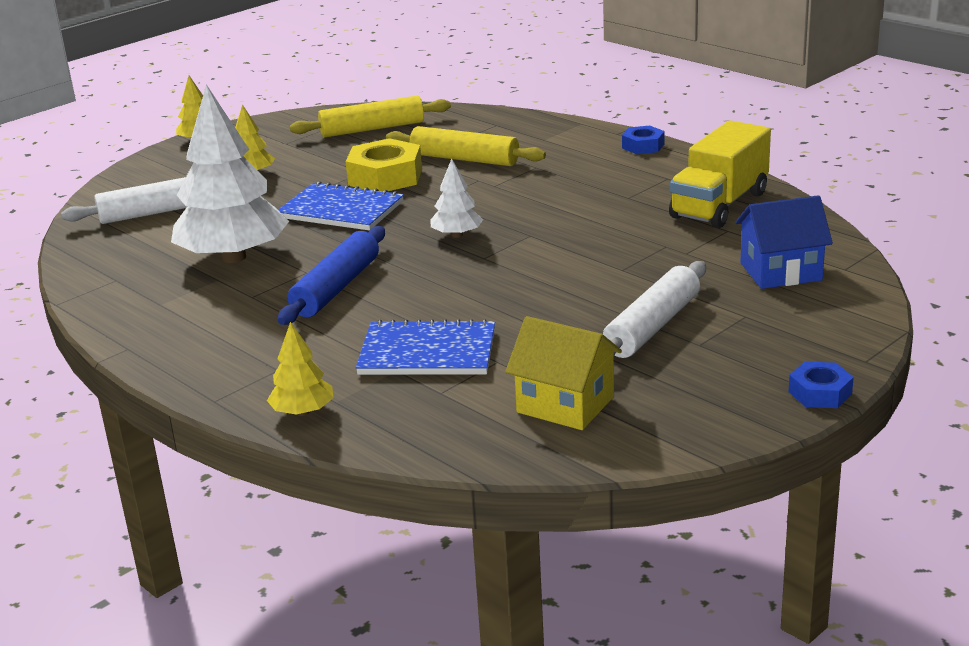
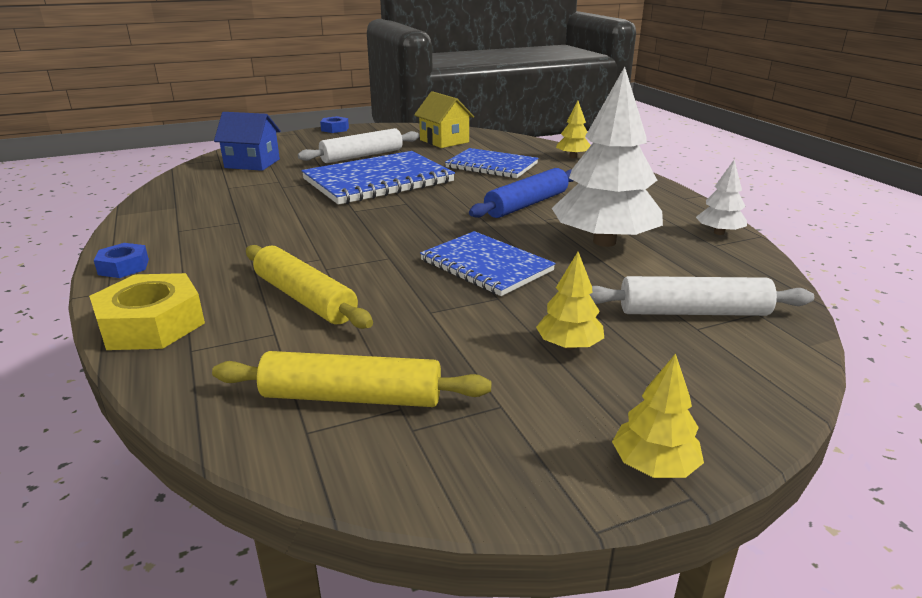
camera: 160 degrees left, 0 degrees up
yellow nut [346,138,422,191] -> yellow nut moved to [89,273,205,350]
white tree [430,158,483,238] -> white tree moved to [696,160,747,235]
yellow truck [669,120,771,228] -> none
none -> blue notebook [301,151,455,205]

